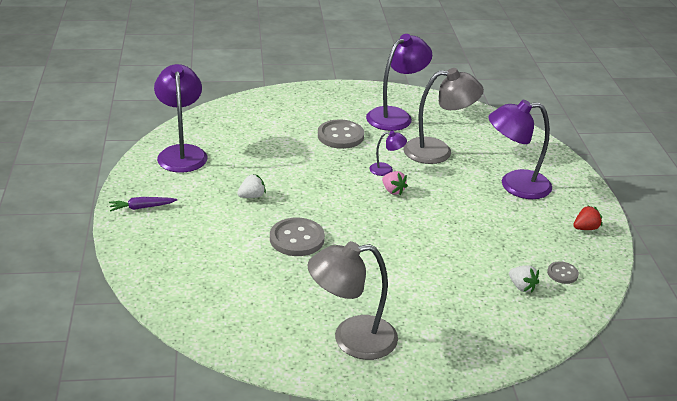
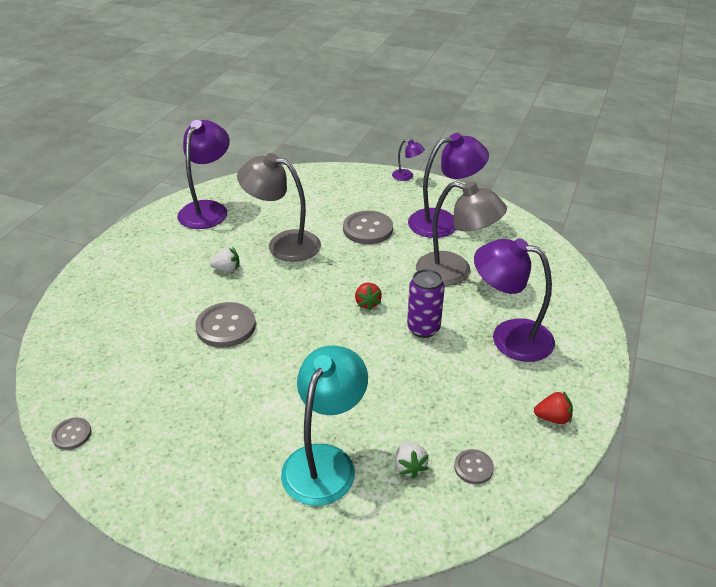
camera: 30 degrees right, 5 degrees up
purple carrot [109,197,177,212] -> none
grey lamp [308,241,398,360] -> grey lamp moved to [237,153,321,262]
purple lamp [369,131,407,176] -> purple lamp moved to [392,139,425,181]
pink strawberry [382,171,408,195] -> red strawberry [355,283,382,310]
none -> grey button [51,417,92,450]
none -> turquoise lamp [281,346,368,506]
none -> purple can [407,269,445,338]

